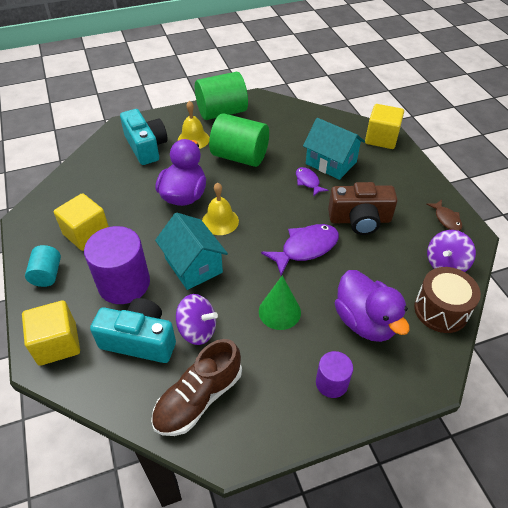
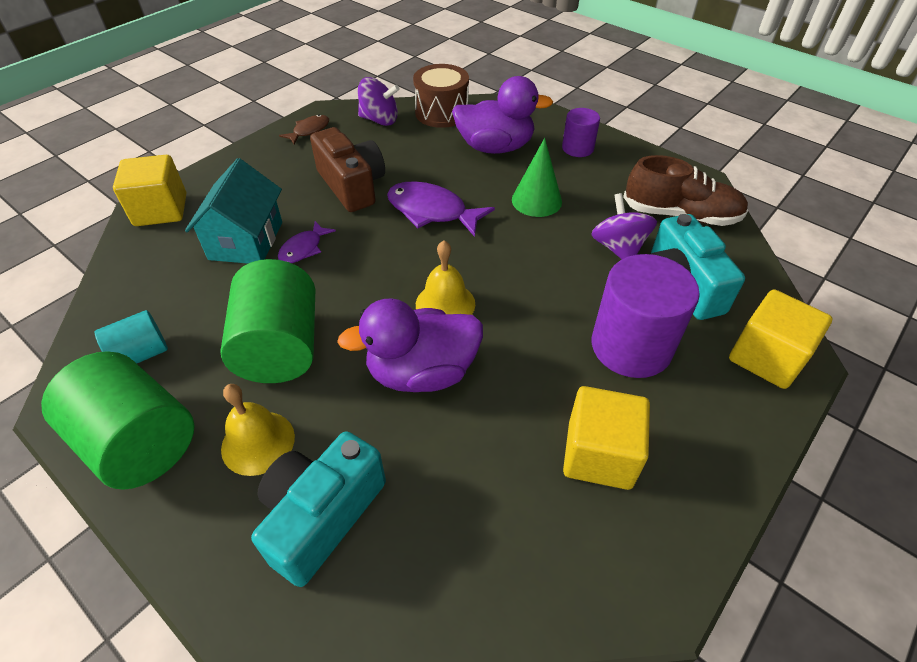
camera: 120 degrees left, 0 degrees up
turquoise cylinder [25,245,61,287] -> turquoise cylinder moved to [95,310,168,364]
turquoise house [155,212,228,290] -> none
purple duck [335,270,410,342] -> purple duck turned 60 degrees clockwise [452,76,553,154]

